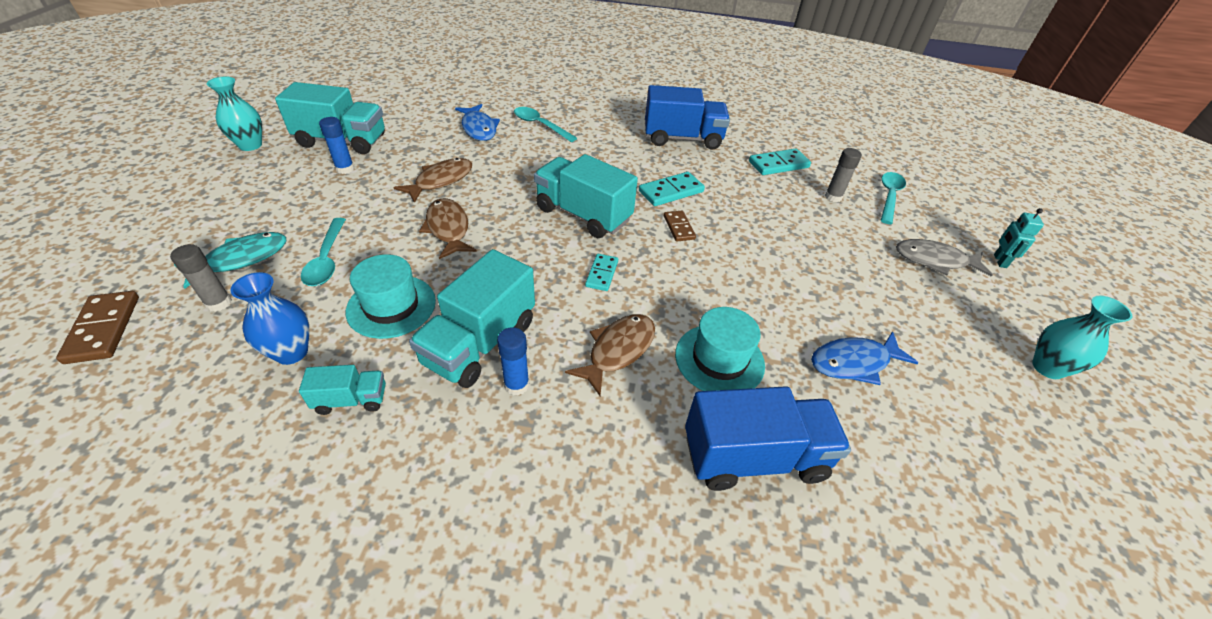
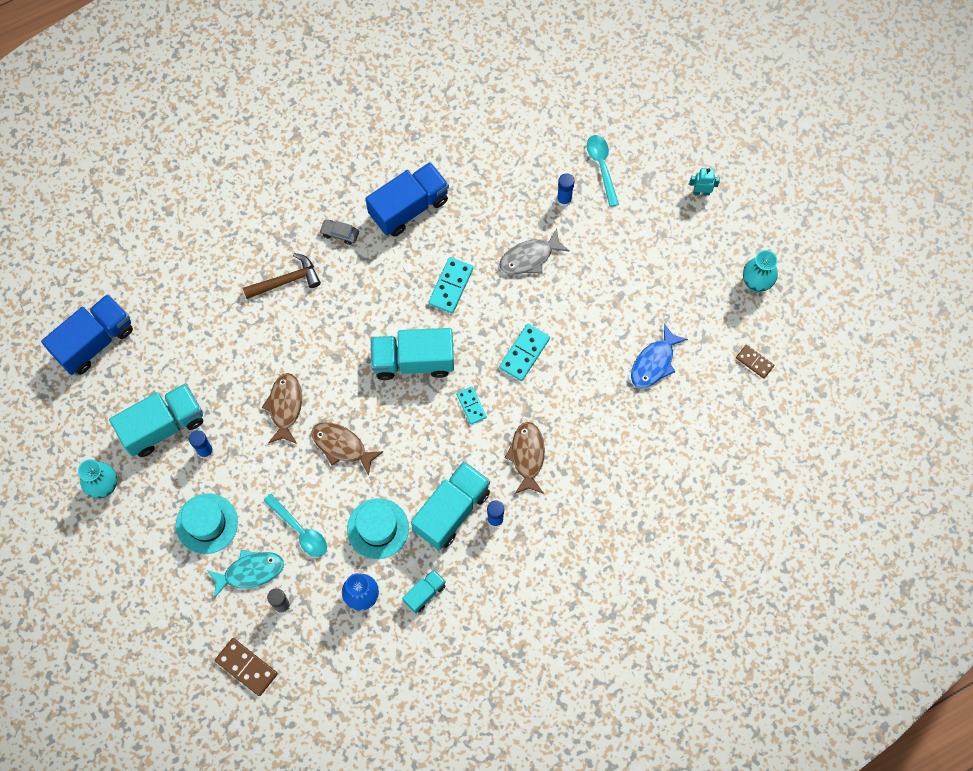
camera: 35 degrees left, 25 degrees up
turquoise fish [174,232,286,289] -> turquoise fish turned 60 degrees clockwise [207,550,284,598]
turquoise truck [409,249,535,388] -> turquoise truck turned 135 degrees counterclockwise [411,461,490,550]
blue fish [455,104,500,141] -> none
turquoise spoon [514,107,577,142] -> brown hammer [243,253,321,299]
brown domino [664,211,696,241] -> brown domino moved to [736,345,775,379]
turquoise hat [675,307,765,391] -> turquoise hat moved to [176,493,238,554]
blue truck [685,386,851,491] -> blue truck moved to [41,294,133,375]
turquoise domino [749,148,811,175] -> turquoise domino moved to [499,324,550,381]
grey glue stick [825,148,862,202] -> blue glue stick [557,173,575,207]
grey fish [896,239,993,277] -> grey fish moved to [499,229,570,274]
turquoise robot [994,208,1044,268] -> turquoise robot turned 120 degrees clockwise [689,168,720,196]
none -> grey car [319,220,359,245]

